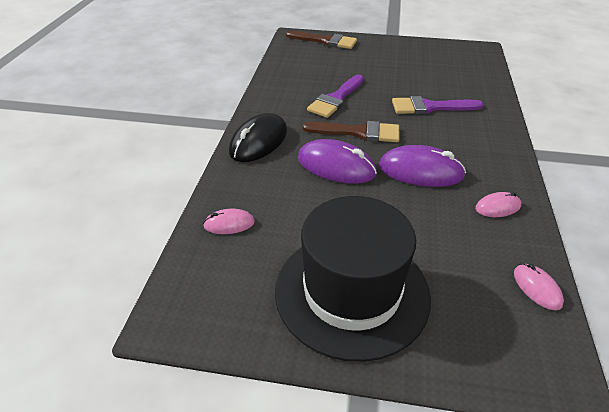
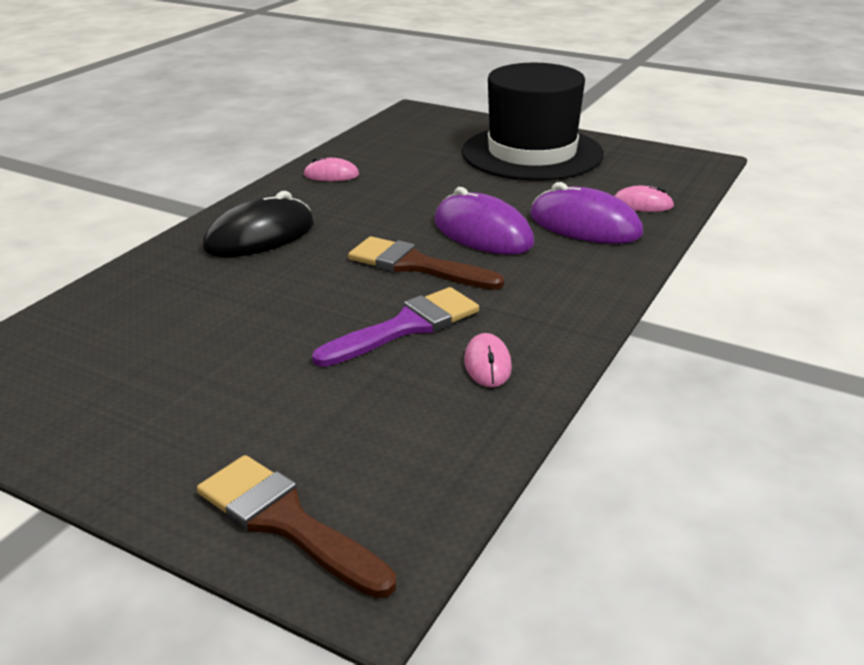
camera: 160 degrees left, 10 degrees down
black mouse [229,113,287,162] -> black mouse moved to [202,191,314,257]
purple mouse [379,145,466,187] -> purple mouse moved to [530,182,643,244]
purple brush [392,96,484,114] -> none
pink mouse [514,264,564,310] -> pink mouse moved to [464,333,512,387]

